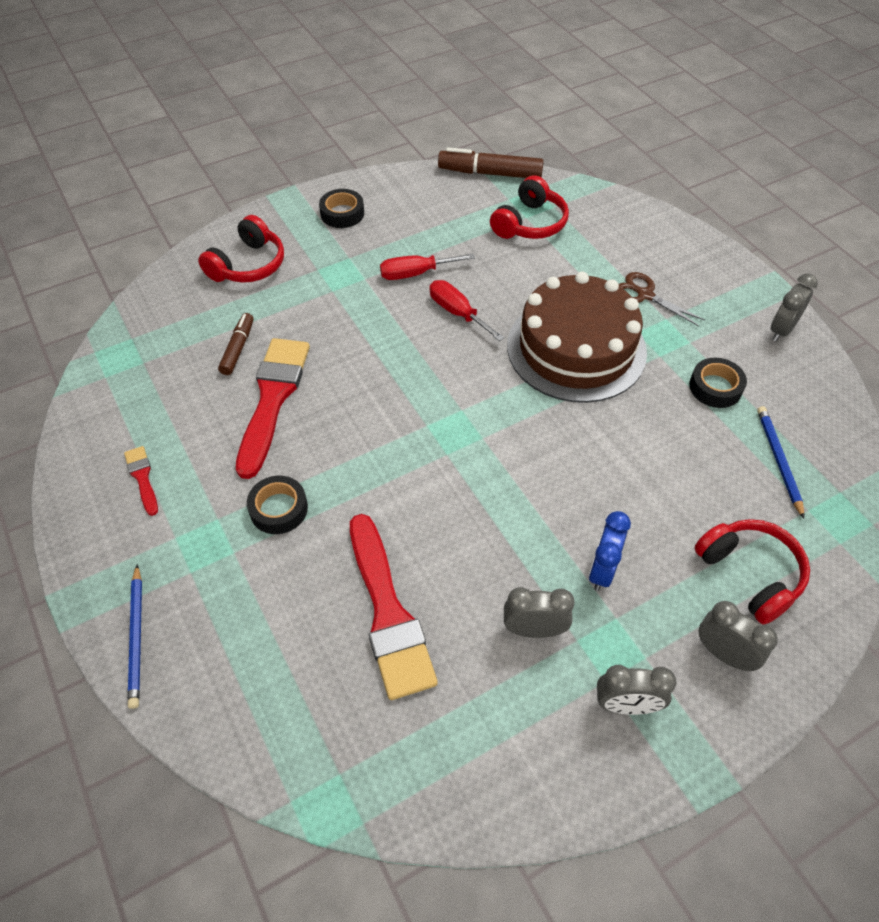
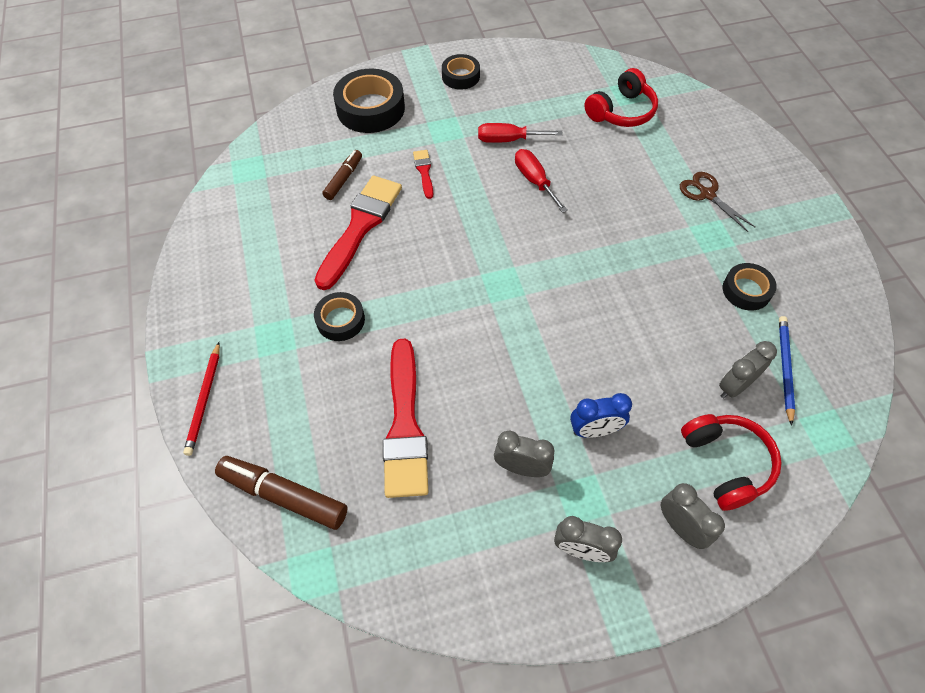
camera: 15 degrees right, 5 degrees up
red brush [124,446,158,516] -> red brush moved to [413,150,433,199]
blue pencil [128,564,142,709] -> red pencil [183,342,220,456]
red headphones [198,215,284,283] -> black tape [333,69,405,133]
brown marker [438,147,544,178] -> brown marker moved to [215,456,348,530]
brown cake [507,272,647,403] -> none
blue clock [589,511,631,591] -> blue clock turned 135 degrees counterclockwise [570,393,632,438]
grey clock [771,274,818,341] -> grey clock moved to [719,341,777,399]

